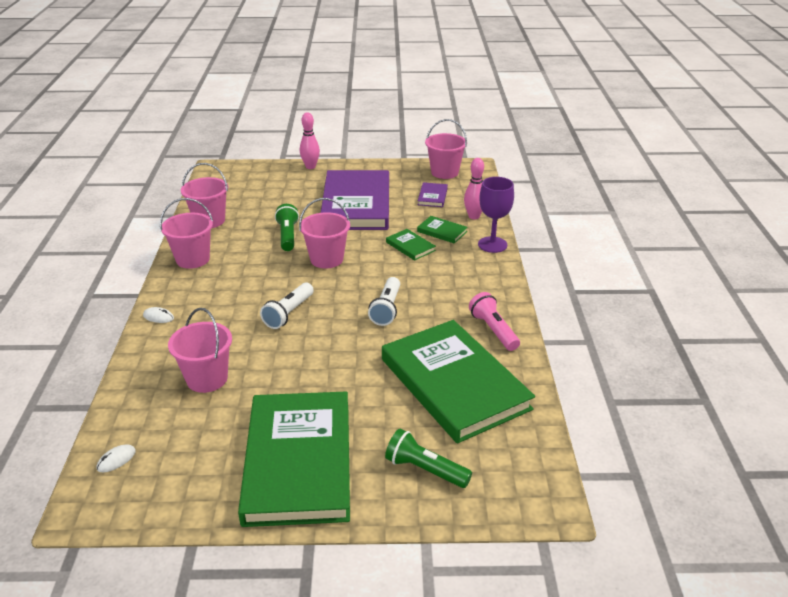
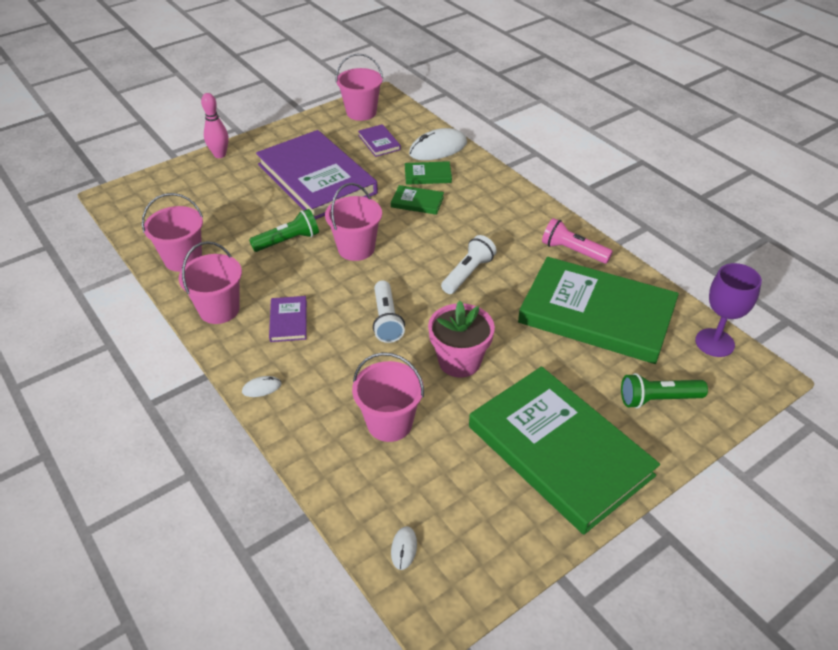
camera: 35 degrees left, 10 degrees up
green flashlight [275,204,299,251] -> green flashlight turned 105 degrees clockwise [249,209,319,252]
white flashlight [368,277,400,326] -> white flashlight turned 120 degrees counterclockwise [441,235,497,294]
pink bowling pin [464,158,484,219] -> white mouse [409,128,467,160]
purple goblet [478,177,514,253] -> purple goblet moved to [695,263,762,357]
none -> purple book [269,296,307,342]
none -> pink flower pot [428,301,495,378]

